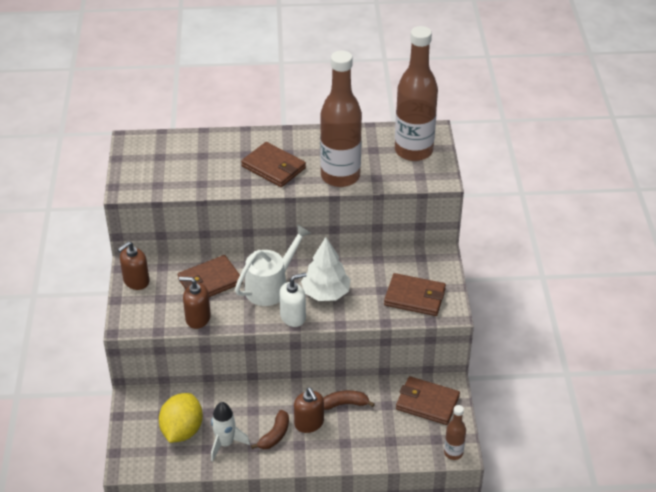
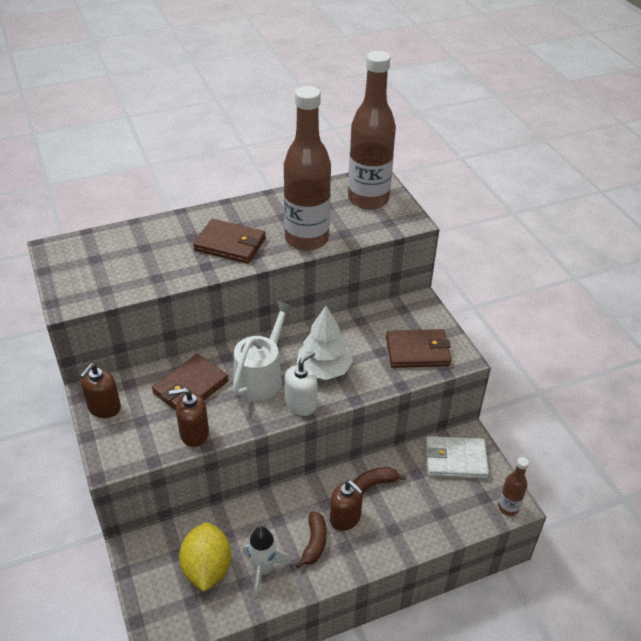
camera: 20 degrees left, 0 degrees up
brown wallet [396,376,460,425] -> white wallet [426,436,489,479]

